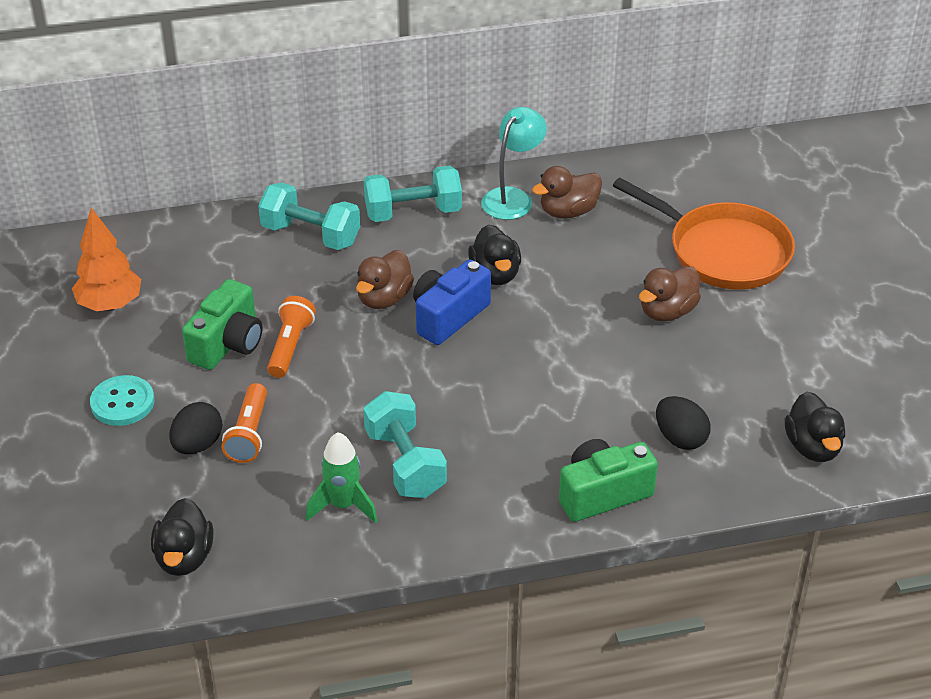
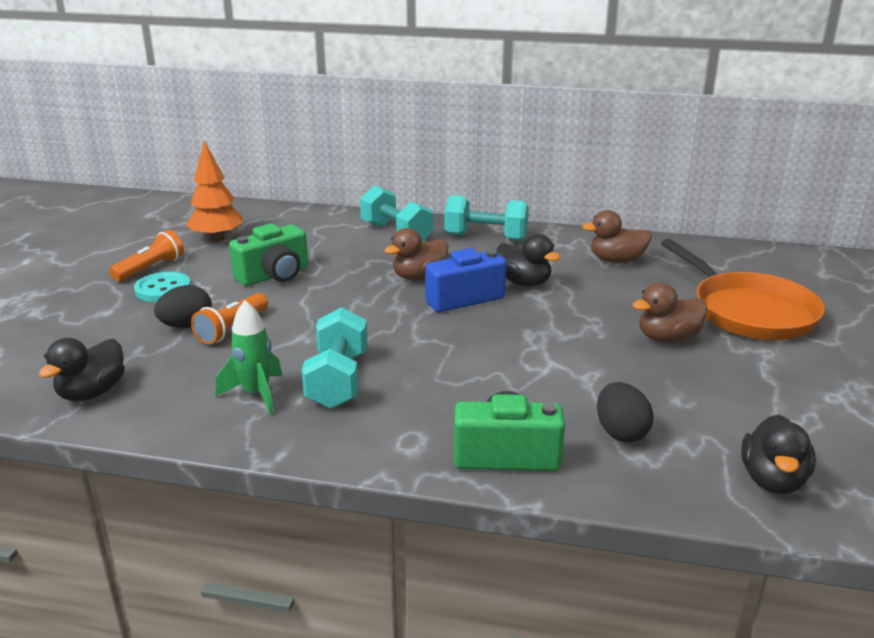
camera: 25 degrees right, 15 degrees down
orange flashlight [267,296,316,378] -> orange flashlight moved to [109,230,184,281]
black duck [468,224,521,285] -> black duck turned 60 degrees counterclockwise [496,234,561,286]
turquoise lamp [481,107,547,220] -> none

